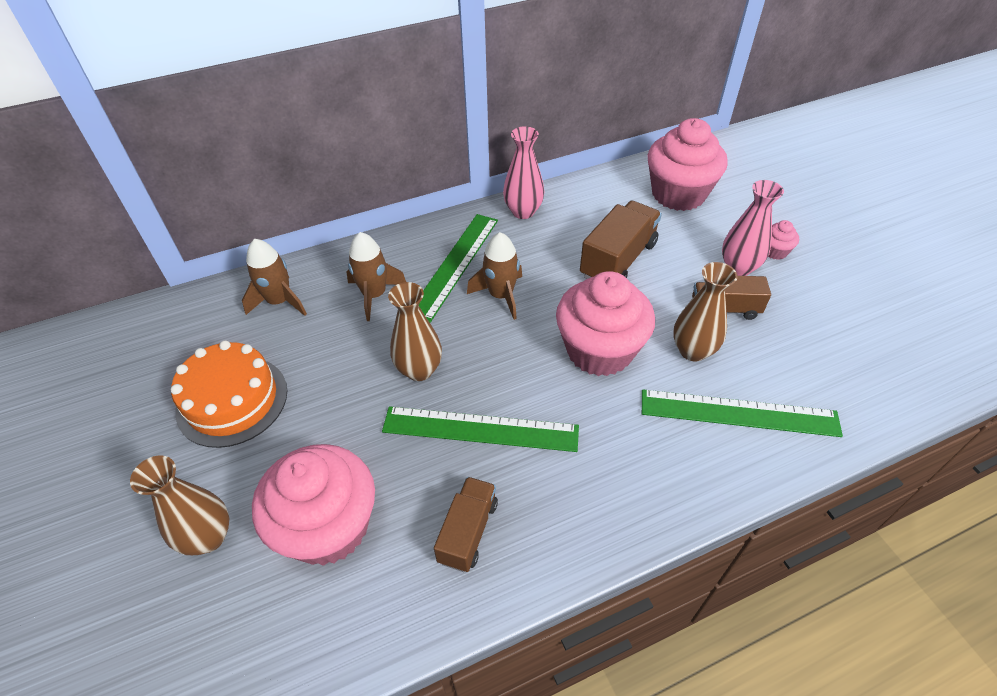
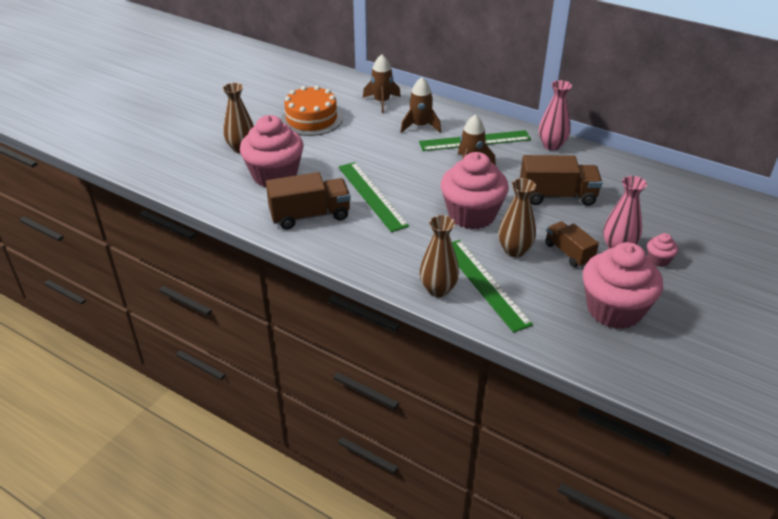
camera: 55 degrees right, 10 degrees down
brown vase [388,282,442,381] -> brown vase moved to [420,215,459,297]
brown truck [434,477,498,572] -> brown truck [266,172,351,229], size x1.56
pink cupcake [648,118,728,211] -> pink cupcake moved to [583,242,663,329]

